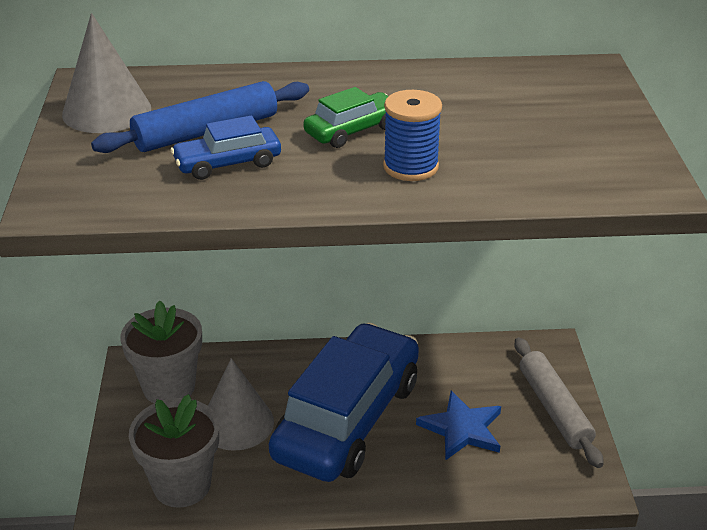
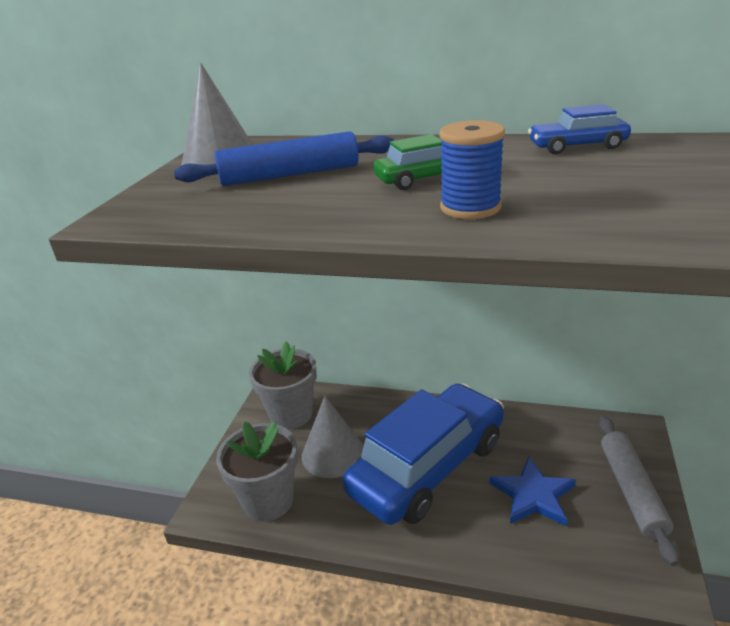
camera: 20 degrees right, 5 degrees down
blue car [171,116,281,180] -> blue car moved to [528,104,631,154]

